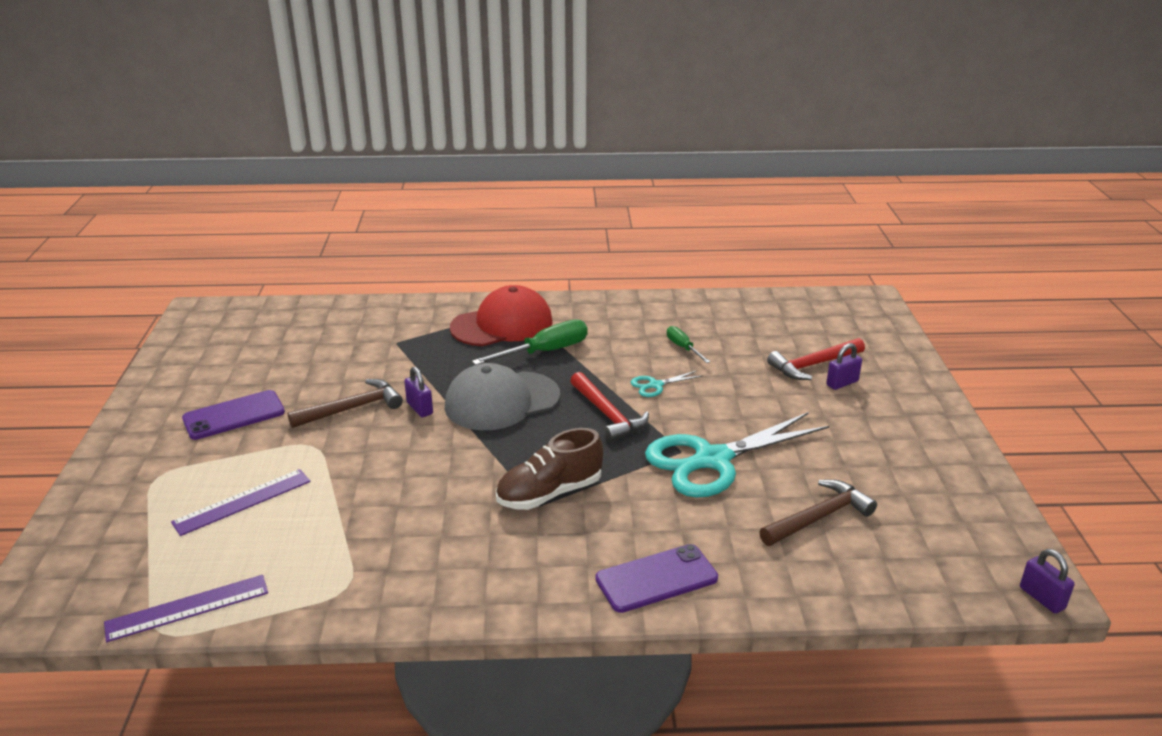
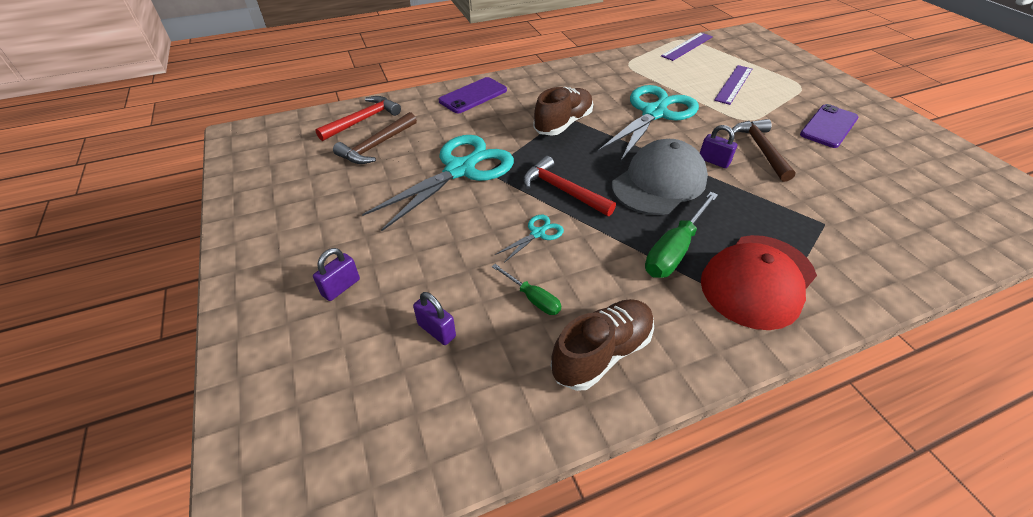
camera: 160 degrees right, 15 degrees up
brown hammer [288,379,403,428] -> brown hammer turned 135 degrees clockwise [732,119,796,182]
red hammer [767,338,865,380] -> red hammer moved to [315,96,401,141]
purple padlock [1020,549,1075,614] -> purple padlock moved to [413,292,456,345]
none -> brown shoe [551,299,654,391]
none -> turquoise scissors [598,85,699,161]

